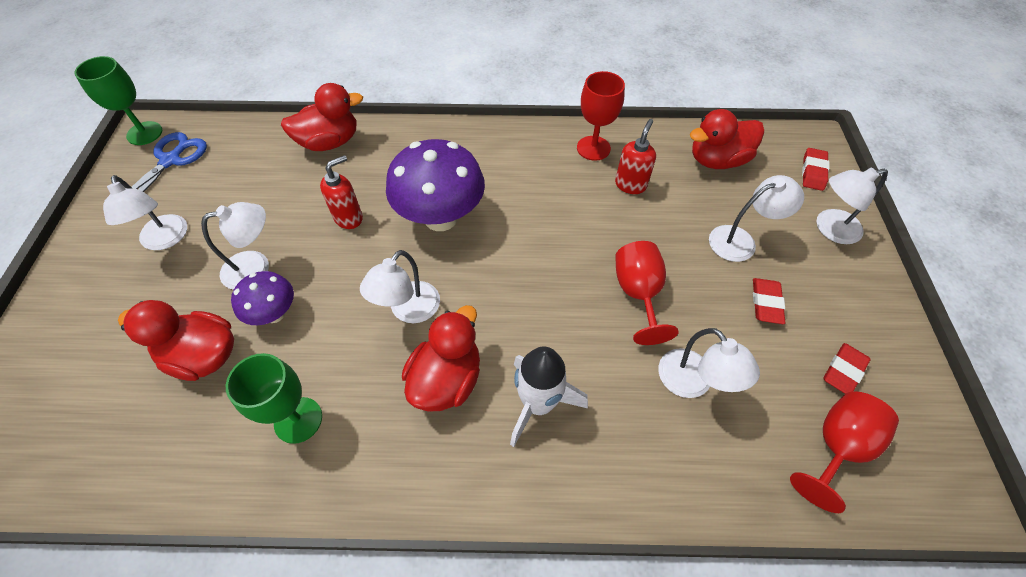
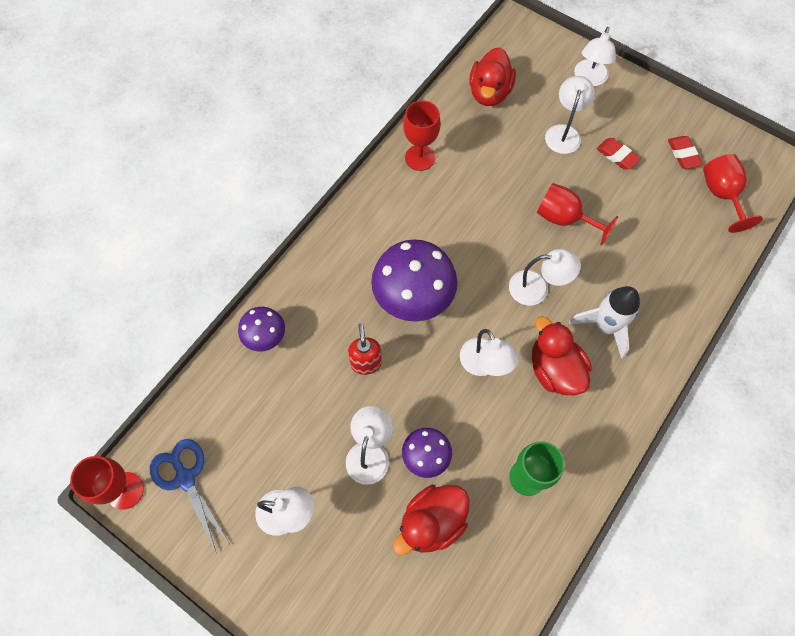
camera: 55 degrees left, 10 degrees up
green goblet [74,56,162,145] -> red goblet [70,456,144,510]
red duck [281,83,363,151] -> purple mushroom [238,307,285,352]
red soap dispenser [615,119,656,194] -> none
white lamp [658,328,760,398] -> white lamp moved to [509,249,581,306]
red eraser [802,148,830,191] -> none

